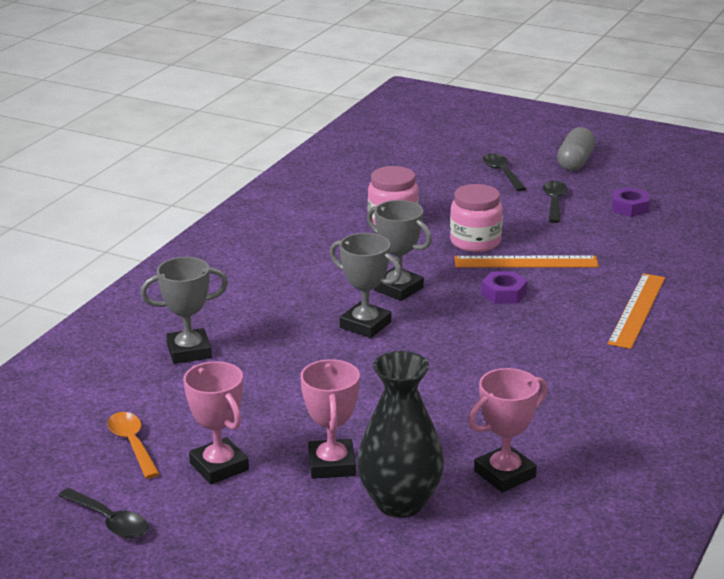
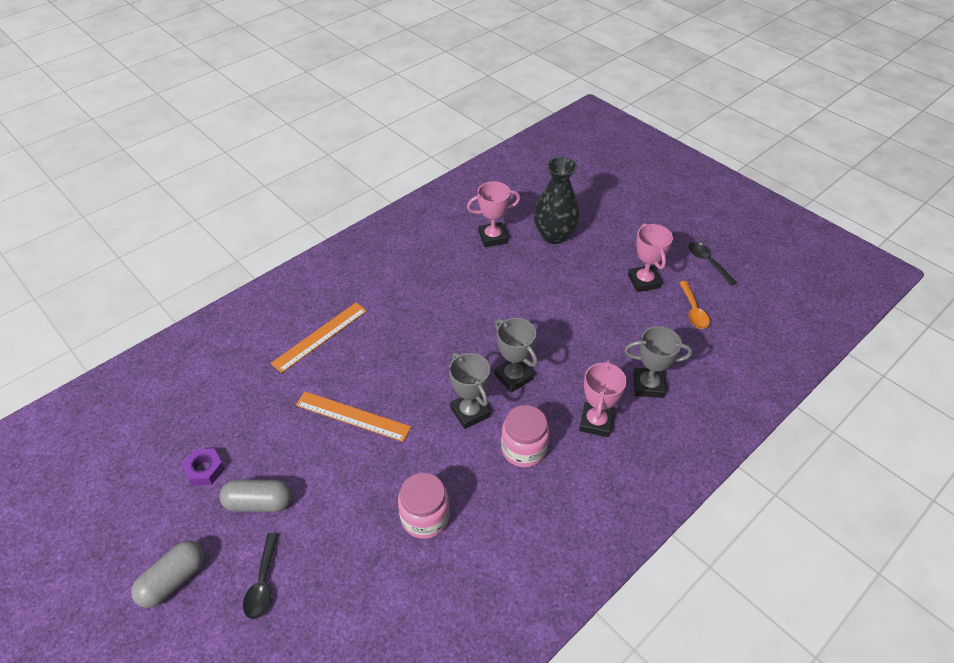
camera: 160 degrees left, 20 degrees up
pink trophy [300,359,360,479] -> pink trophy moved to [579,360,627,437]
pink jar [450,184,503,252] -> pink jar moved to [501,405,549,467]
purple nut [481,271,528,304] -> none
black spoon [543,181,567,223] -> grey capsule [219,480,292,512]

